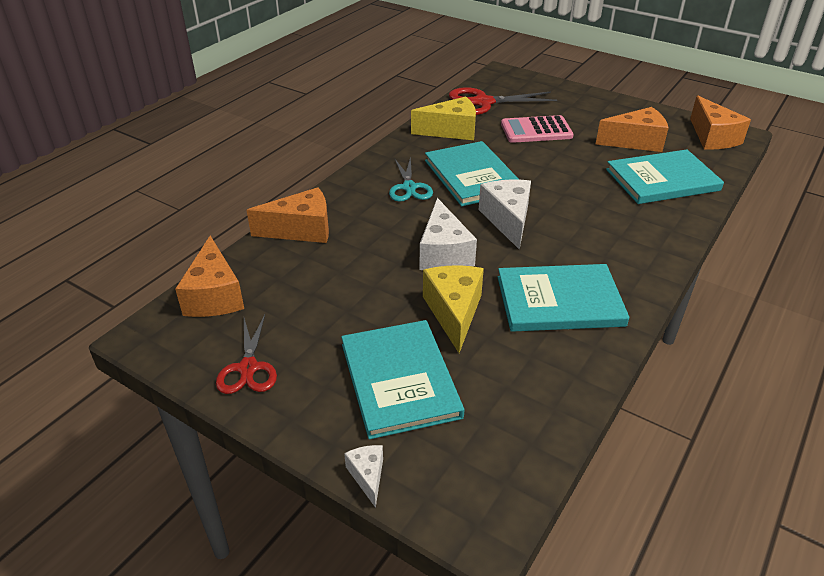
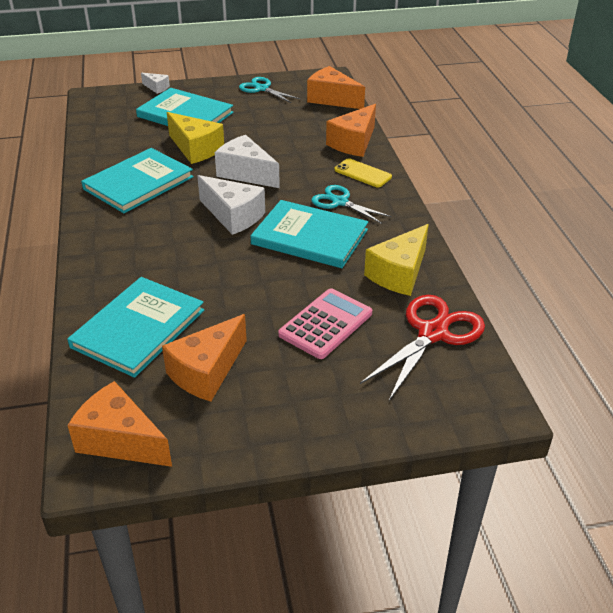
camera: 135 degrees right, 0 degrees up
red scissors [216,315,277,394] -> turquoise scissors [239,77,300,103]
none -> yellow phone [334,158,392,187]

